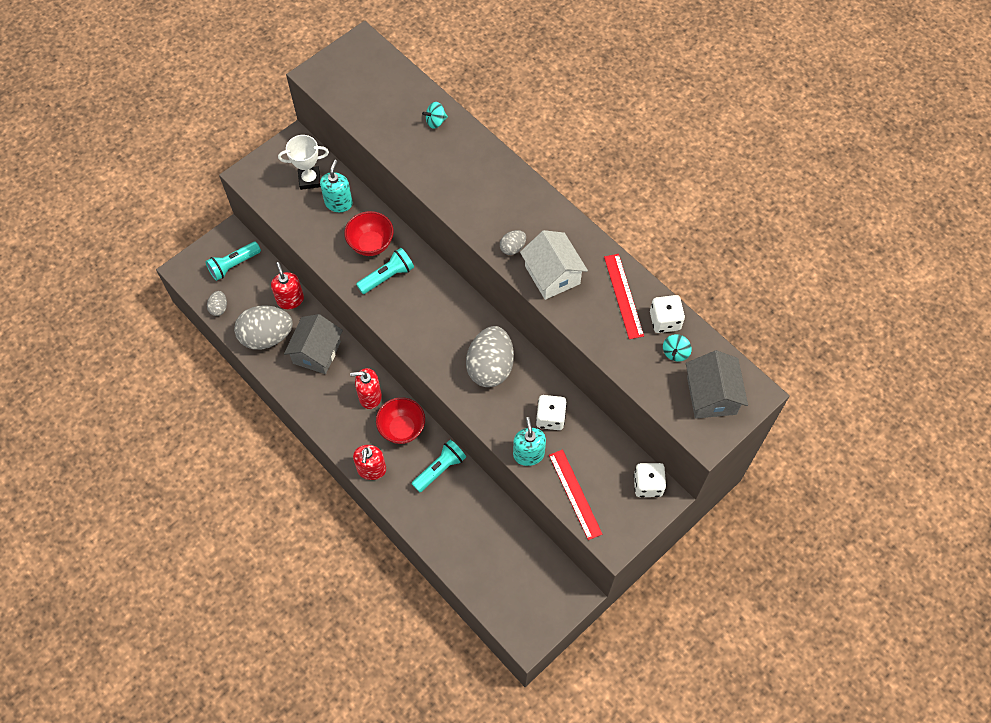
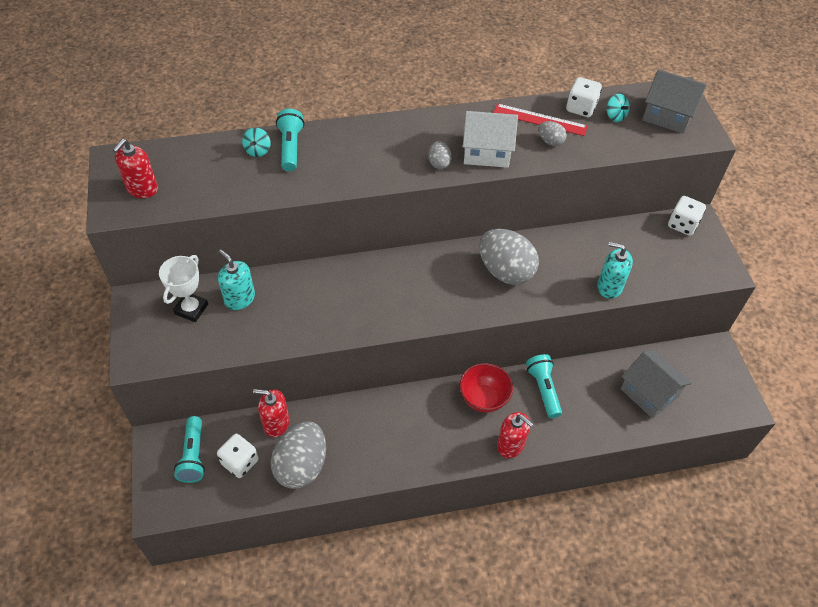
camera: 60 degrees left, 10 degrees down
grey egg [207,291,227,316] -> grey egg moved to [538,121,567,146]
grey house [284,314,343,374] -> grey house moved to [621,350,692,419]
red bowl [344,211,394,256] -> none
red soap dispenser [350,368,382,409] -> red soap dispenser moved to [113,139,158,198]
turquoise flashlight [356,248,414,294] -> turquoise flashlight moved to [276,109,304,171]
white dice [536,395,567,430] -> white dice moved to [217,434,258,478]
red ruler [549,449,602,540] -> none

